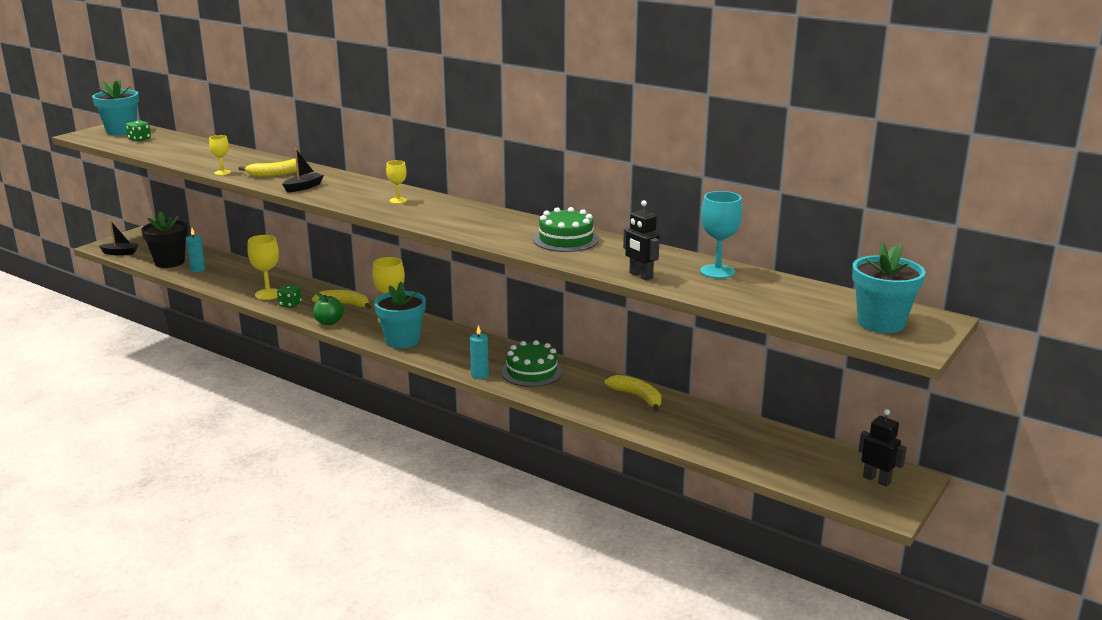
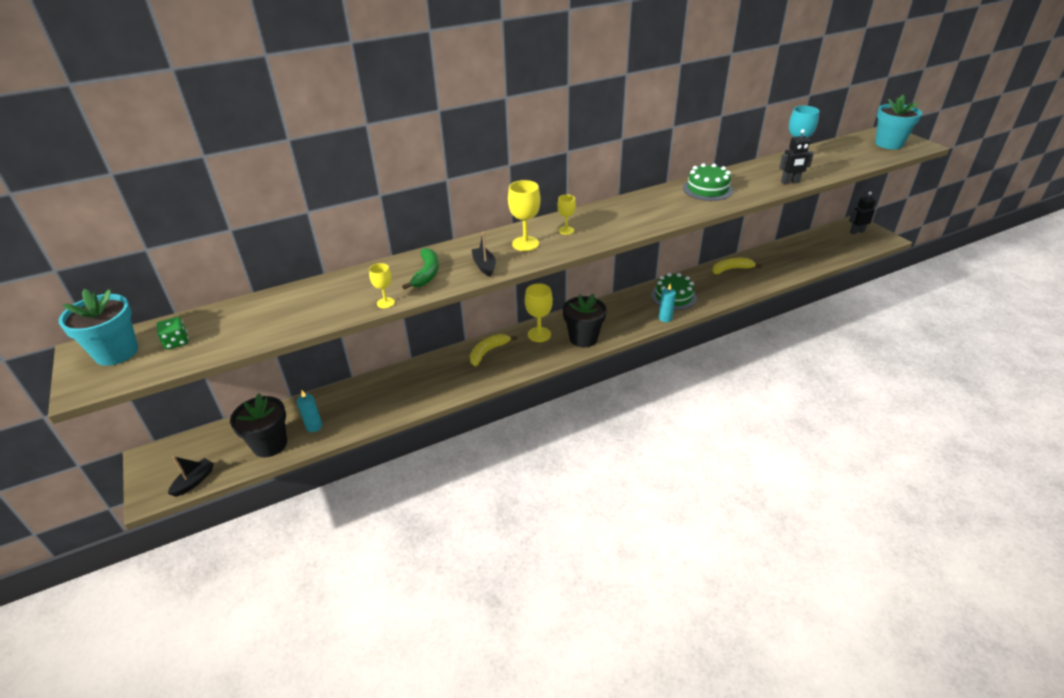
camera: 60 degrees left, 15 degrees up
yellow banana [238,158,299,177] -> green banana [402,248,439,290]
yellow goblet [247,235,279,300] -> yellow goblet moved to [508,180,541,251]
green dice [277,284,302,308] -> none
green apple [313,292,344,325] -> none
turquoise flower pot [374,282,426,349] -> black flower pot [563,294,607,347]

